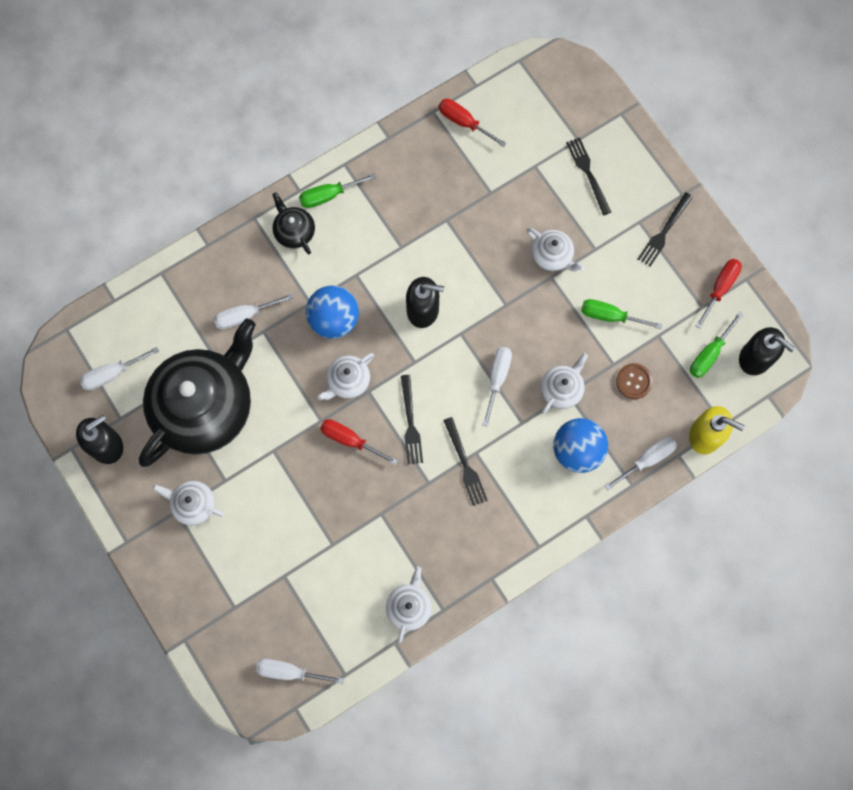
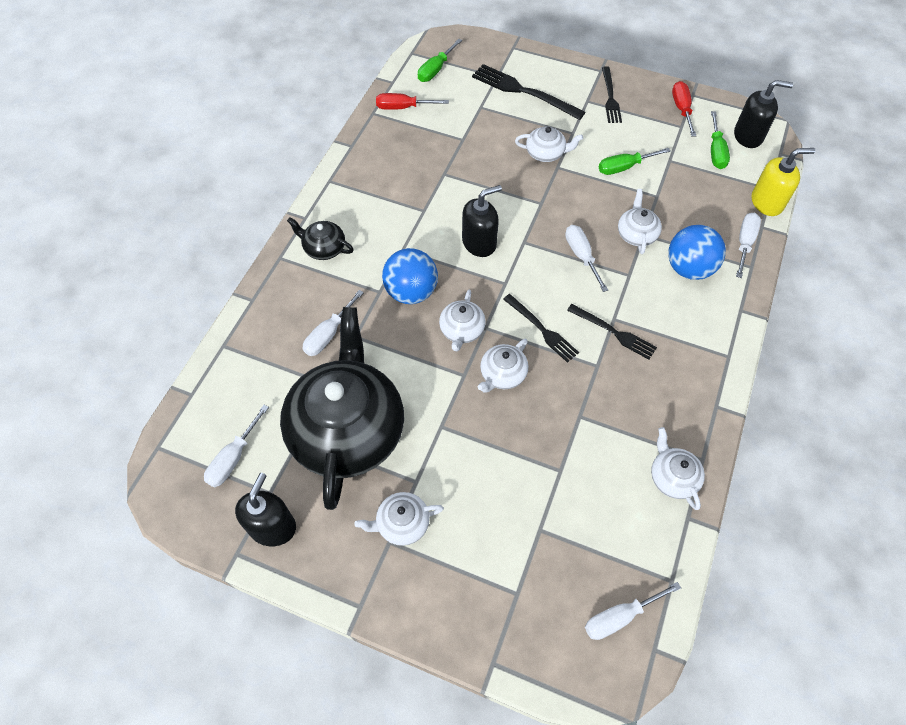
camera: 35 degrees left, 15 degrees down
green screwdriver [299,173,376,208] -> green screwdriver moved to [418,38,462,82]
red screwdriver [320,419,398,465] -> white teapot [477,338,528,393]
black fork [566,137,611,215] -> black fork [472,64,585,120], size x1.57
brown button [616,363,653,399] -> none

